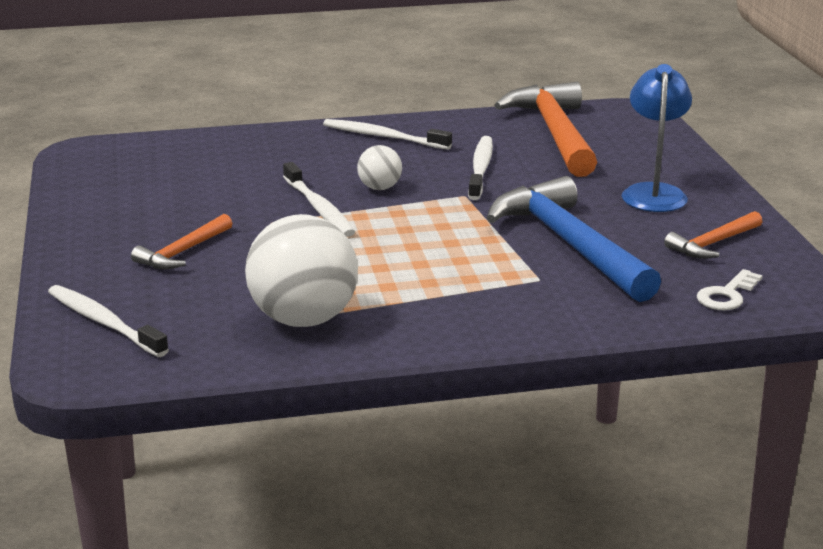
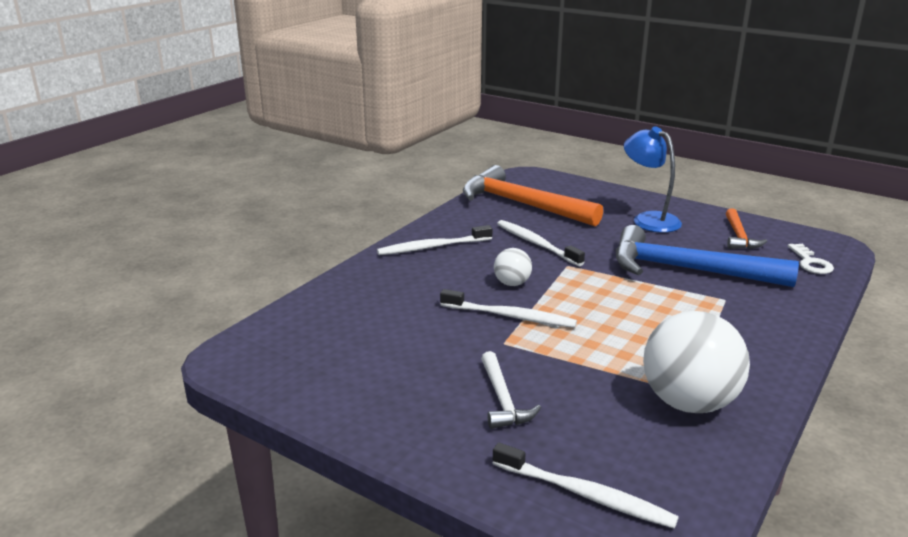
camera: 45 degrees left, 0 degrees up
white toothbrush [48,285,169,357] -> white toothbrush turned 150 degrees counterclockwise [493,443,679,529]
orange hammer [131,214,232,269] -> white hammer [481,351,541,429]

